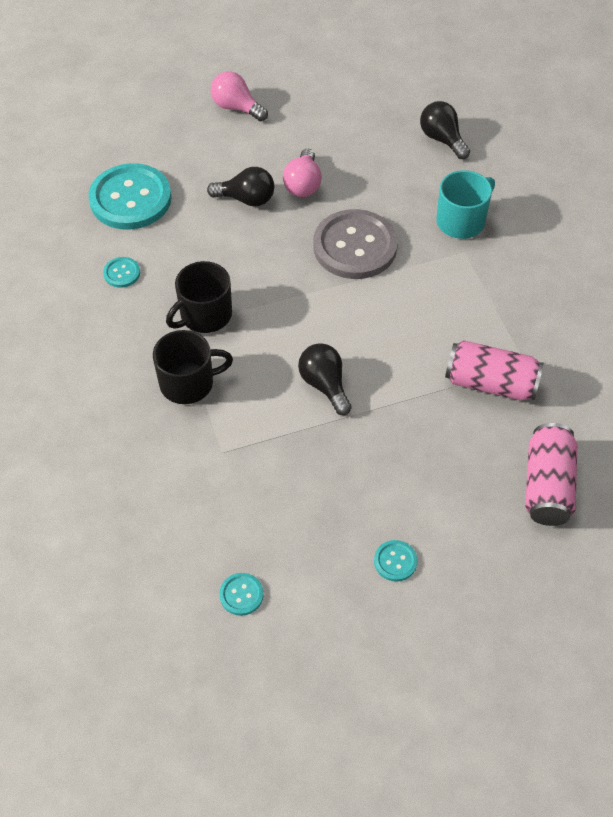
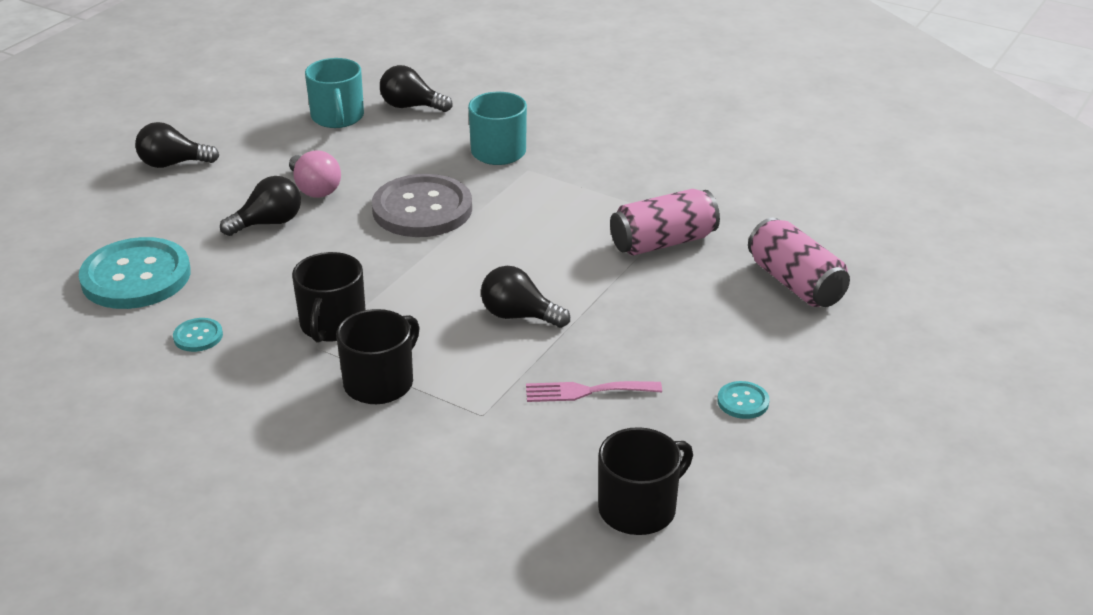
camera: 40 degrees left, 20 degrees down
pink light bulb [211,71,268,122] -> black light bulb [135,122,219,168]
turquoise button [219,573,264,616] -> black mug [598,427,693,535]
none -> turquoise mug [305,58,364,128]
none -> pink fork [526,381,662,402]

